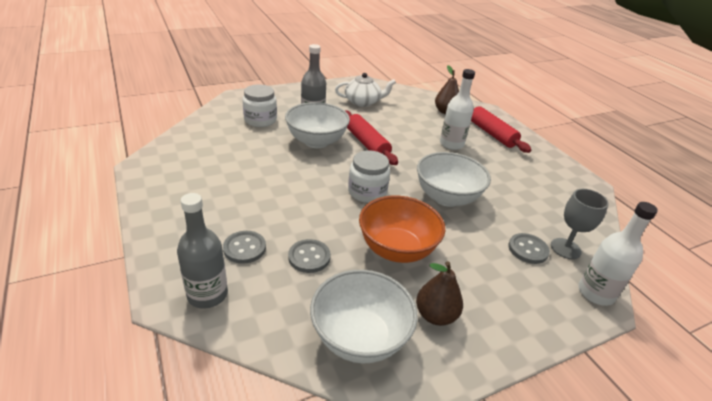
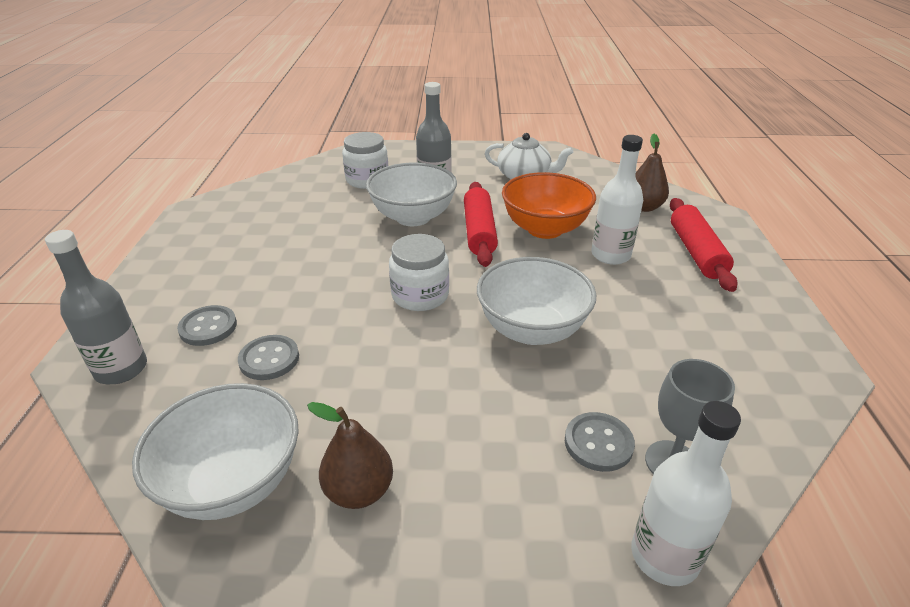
camera: 30 degrees right, 0 degrees up
orange bowl [359,196,445,263] -> orange bowl moved to [502,172,596,239]

